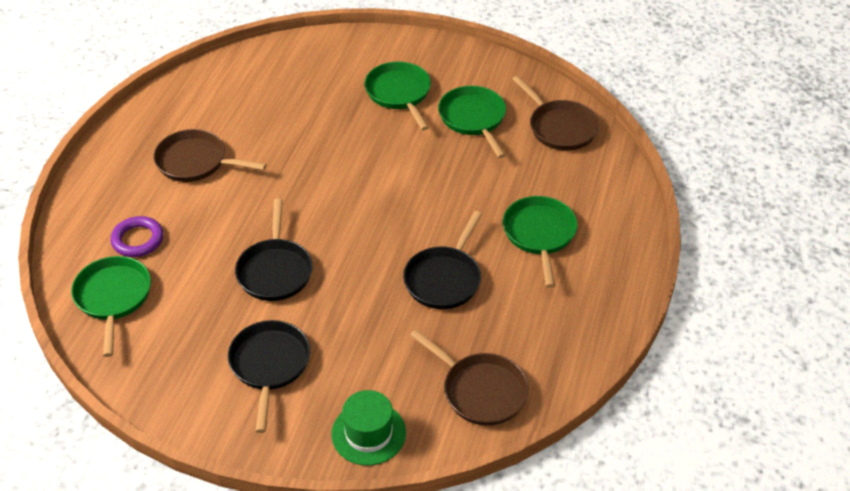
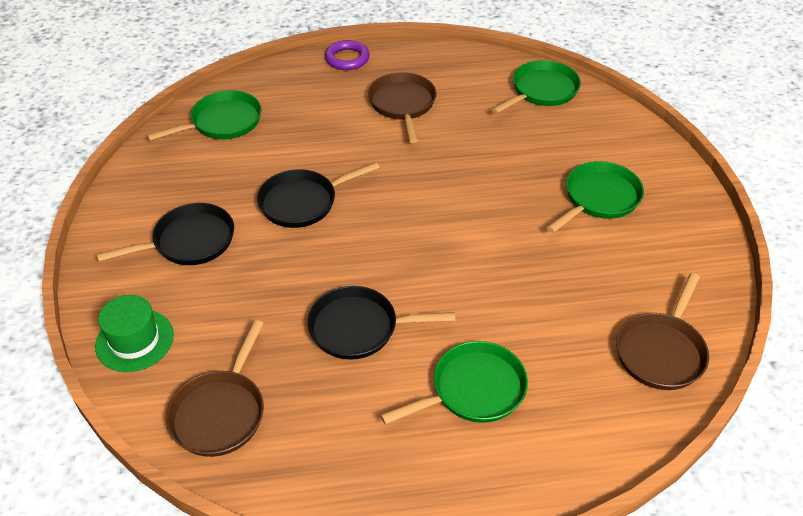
camera: 65 degrees right, 0 degrees up
purple ring [111,216,163,257] -> purple ring moved to [325,40,370,70]
green pan [438,86,506,158] -> green pan moved to [492,60,581,114]

